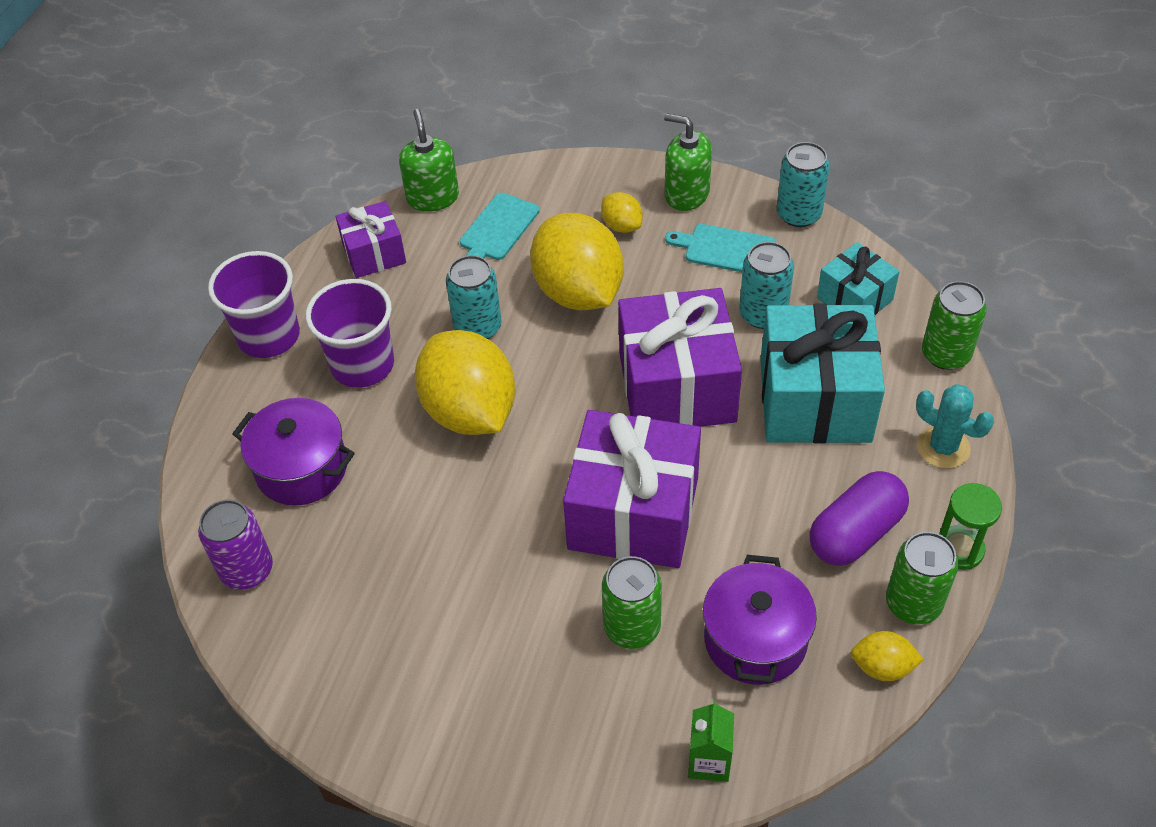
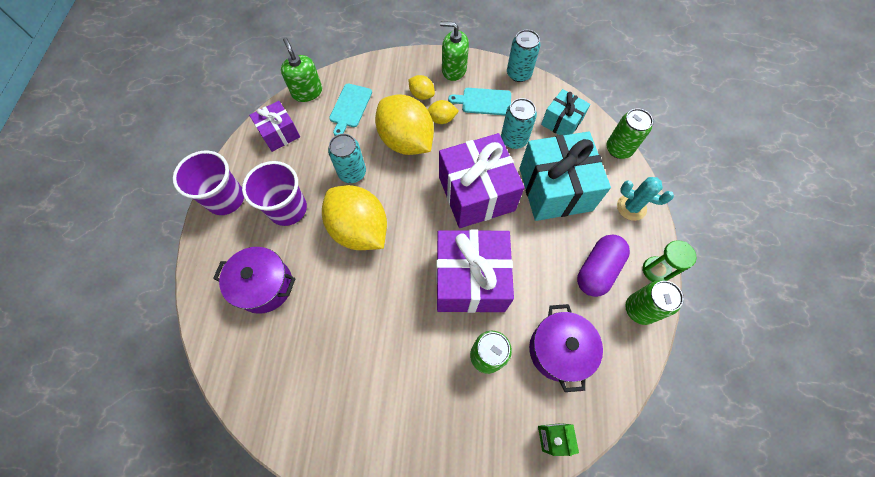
camera: 15 degrees left, 15 degrees up
purple can [198,500,273,590] -> none
yellow lemon [851,631,924,681] -> yellow lemon moved to [427,100,459,124]

